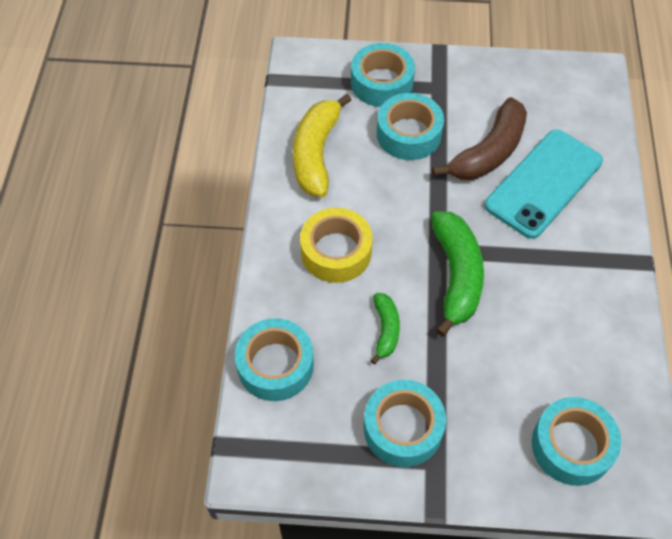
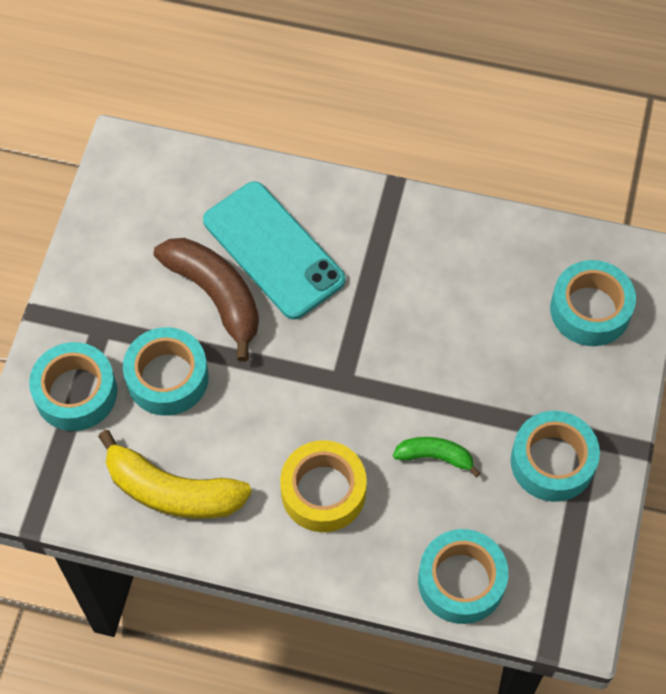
camera: 80 degrees left, 5 degrees up
green banana [431,211,484,337] -> none

